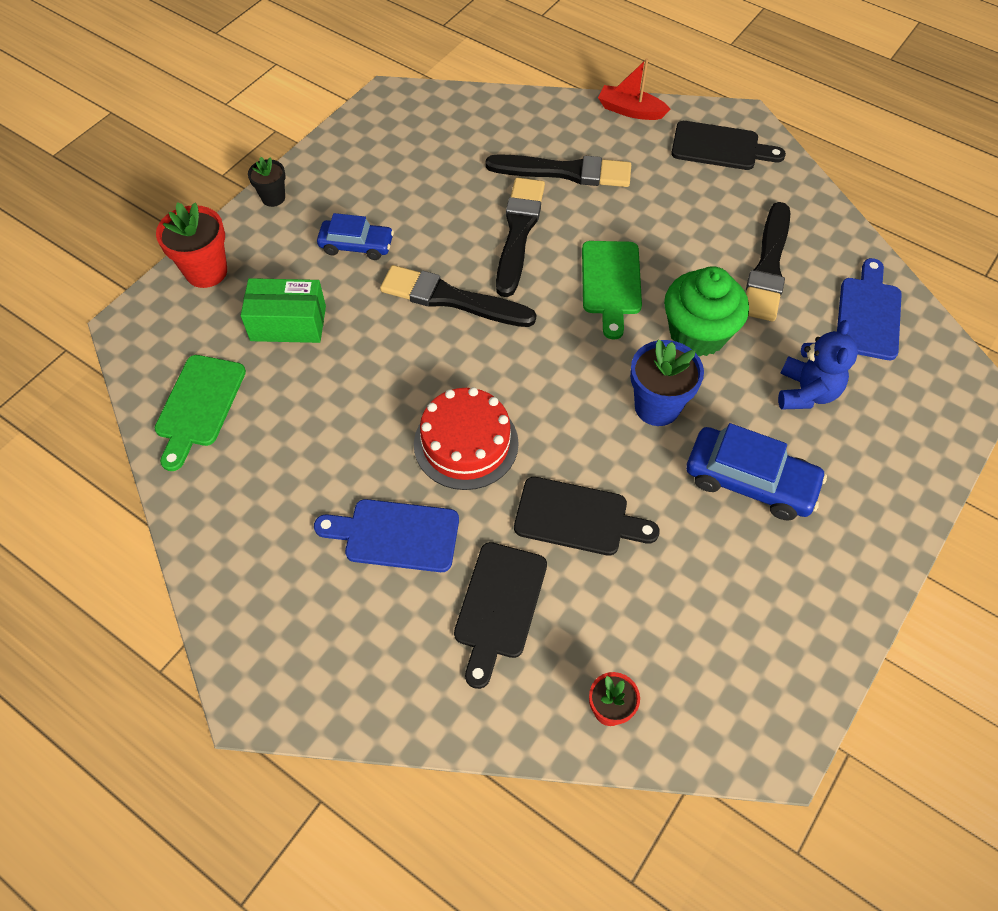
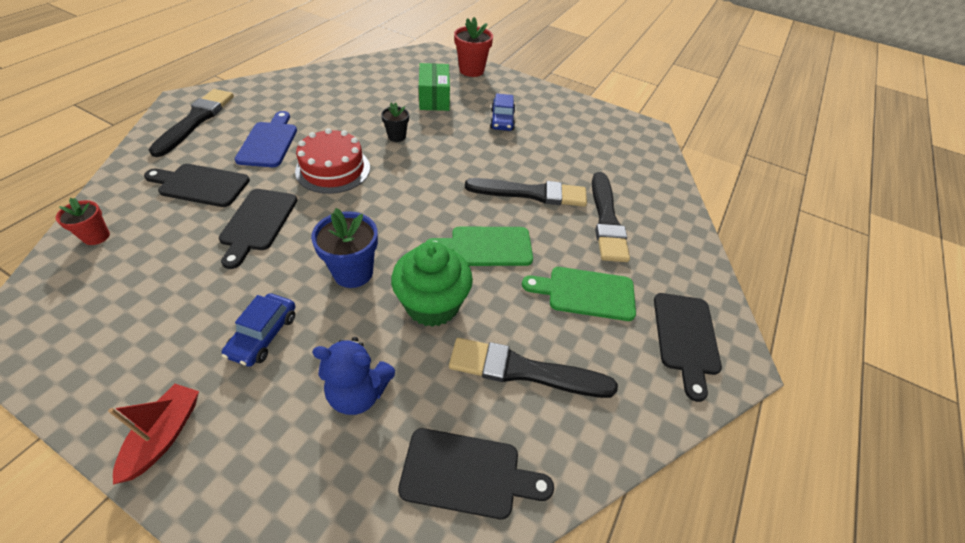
camera: 80 degrees right, 10 degrees down
green cutting board [155,355,246,471] -> green cutting board moved to [522,267,636,321]
black flower pot [248,157,286,207] -> black flower pot moved to [381,102,409,142]
black brush [380,265,536,327] -> black brush moved to [148,89,234,157]
red boat [598,58,670,120] -> red boat moved to [108,384,199,485]
blue car [686,423,827,520] -> blue car [222,293,295,367], size x0.66
blue cutting board [837,258,902,360] -> black cutting board [398,428,554,519]

